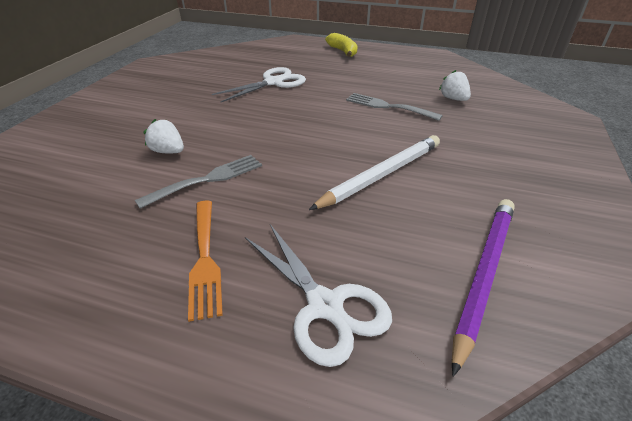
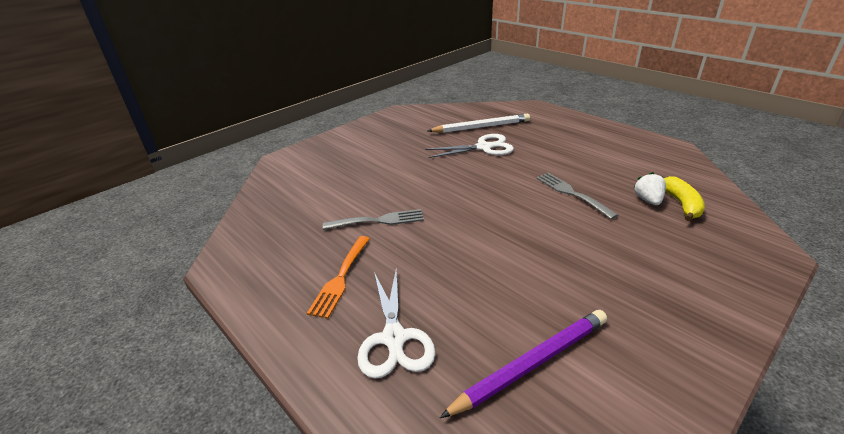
camera: 30 degrees right, 5 degrees down
white strawberry [143,119,184,153] -> none
white pencil [309,135,440,210] -> white pencil moved to [428,114,530,133]
yellow banana [325,33,357,57] -> yellow banana moved to [664,176,705,221]

